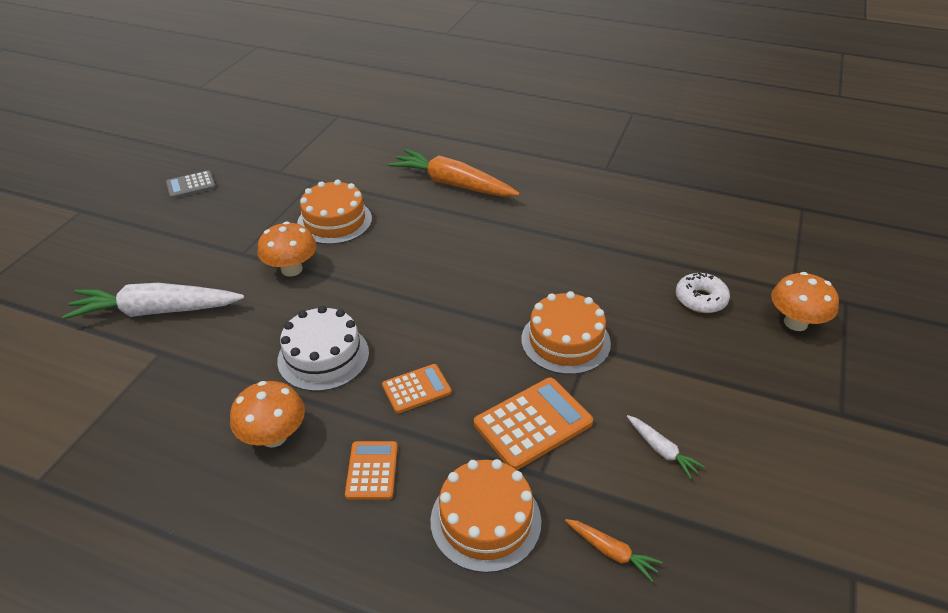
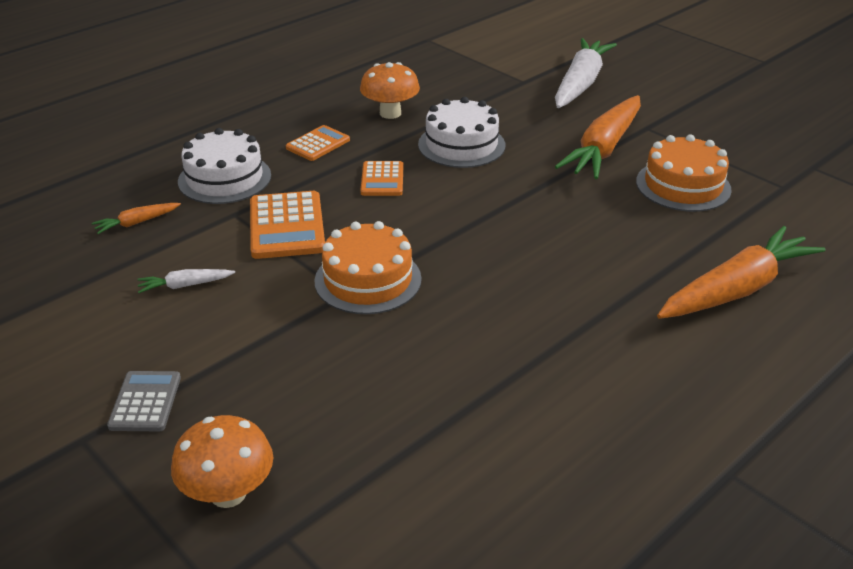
camera: 115 degrees right, 5 degrees down
grey calculator [166,171,216,199] -> grey calculator moved to [107,371,181,431]
orange mushroom [258,221,317,276] -> orange carrot [555,95,641,179]
orange calculator [345,441,398,500] -> orange calculator turned 75 degrees counterclockwise [286,125,350,161]
orange cake [430,459,541,573] -> white cake [178,128,271,204]
white donut [676,272,730,313] -> none

